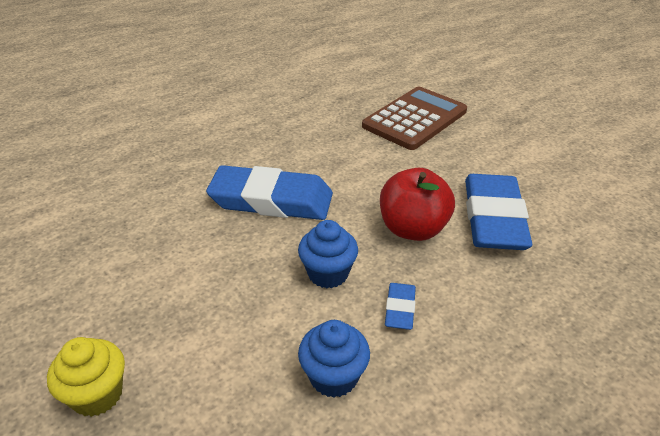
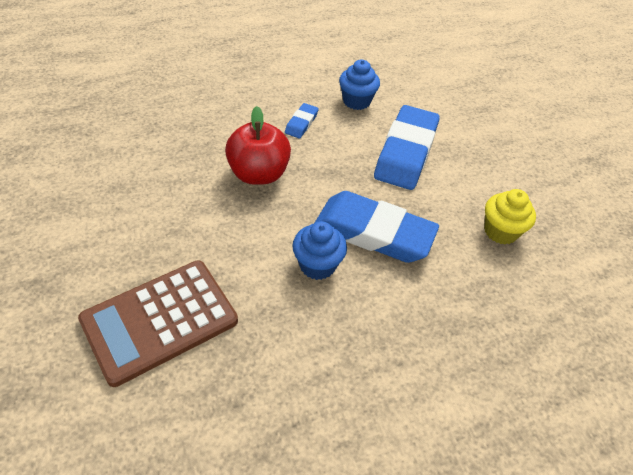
camera: 170 degrees left, 10 degrees up
yellow cupcake [47,337,125,417] -> yellow cupcake moved to [484,189,536,244]
blue cupcake [298,220,358,288] -> blue cupcake moved to [292,221,347,280]
blue eraser [465,174,532,250] -> blue eraser moved to [374,105,440,190]

